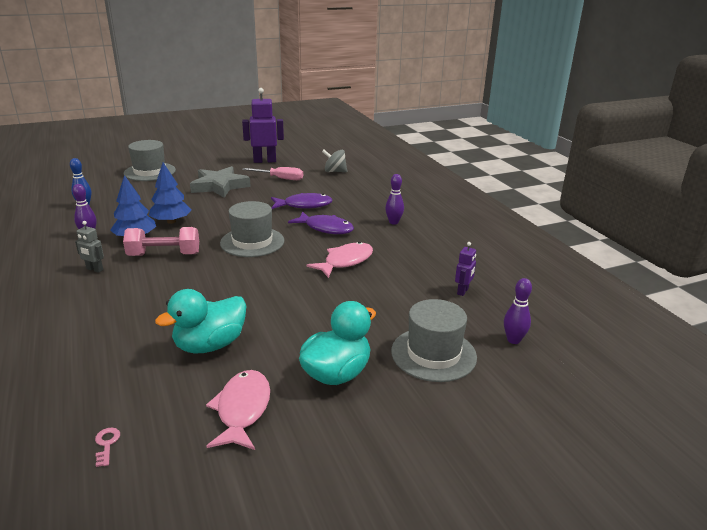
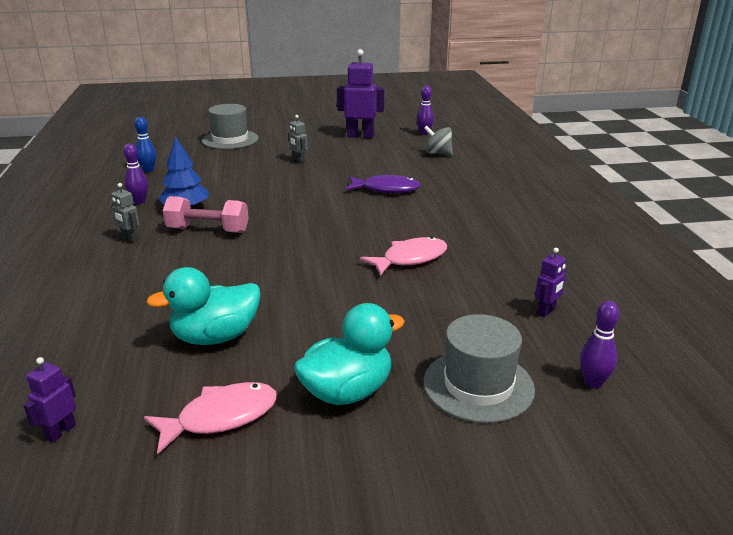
camera: 15 degrees right, 0 degrees up
pink key [95,428,120,467] -> purple robot [23,357,76,443]
blue tree [149,162,192,224] -> none
grey star [190,166,251,198] -> grey robot [289,115,307,163]
pink fish [206,370,270,450] -> pink fish turned 45 degrees clockwise [144,382,277,454]
grey hat [220,201,284,257] -> none
pink screwdriver [242,167,303,180] -> none
purple fish [288,211,354,234] -> none
purple bowling pin [385,174,404,225] -> purple bowling pin moved to [416,86,434,135]

